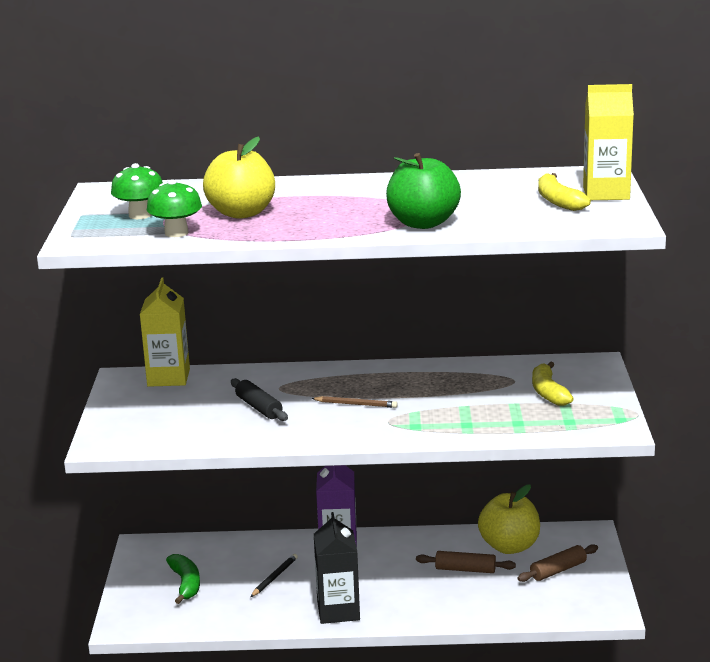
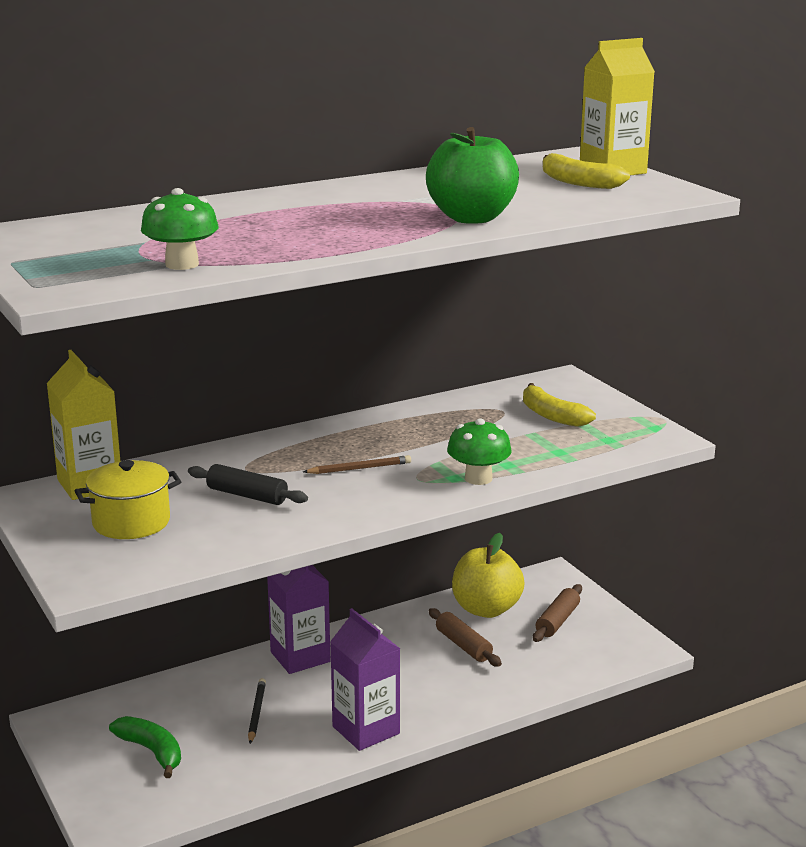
camera: 30 degrees left, 0 degrees up
green mushroom [111,163,163,219] -> green mushroom moved to [447,419,512,485]
yellow apple [203,137,275,219] -> none
black carton [314,512,360,624] -> purple carton [330,608,400,751]
brown rolling pin [416,551,516,573] -> brown rolling pin turned 75 degrees clockwise [429,608,502,667]
none -> yellow pot [75,460,182,539]

